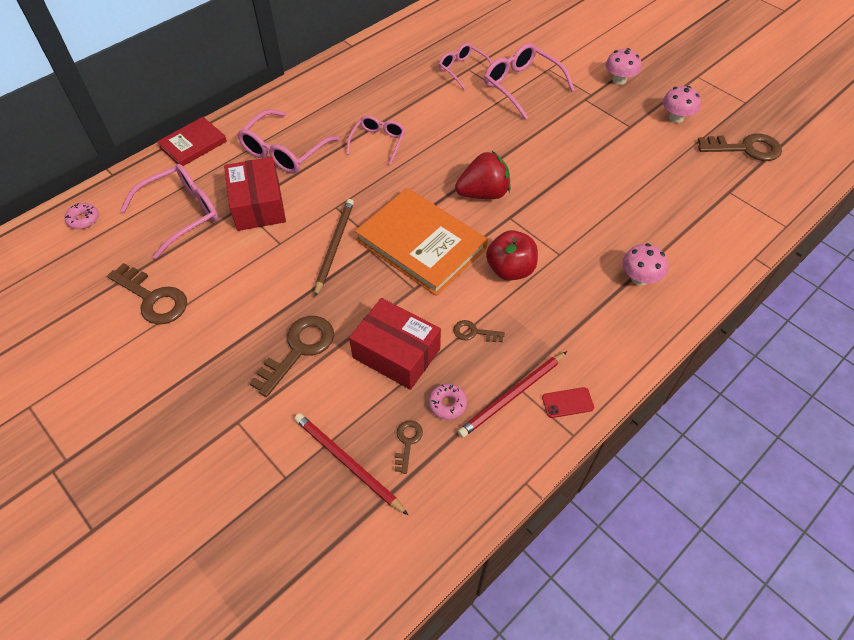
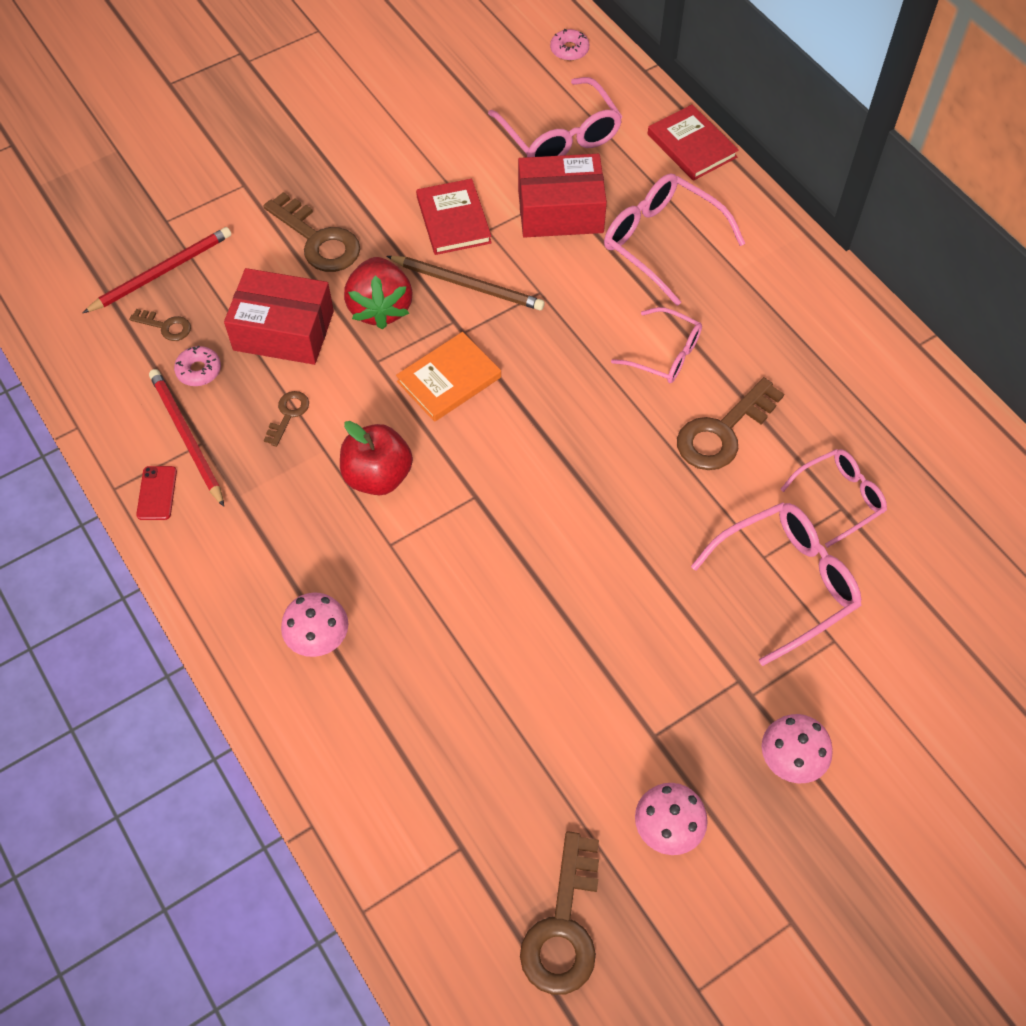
camera: 100 degrees right, 5 degrees up
brown key [107,263,187,325] -> brown key moved to [677,377,784,470]
red box [349,298,441,390] -> red box turned 60 degrees clockwise [224,268,334,365]
orange book [355,188,488,296] -> orange book [396,332,501,422], size x0.57
red strawberry [455,151,510,199] -> red strawberry moved to [344,257,413,330]
none -> red book [416,179,492,255]

